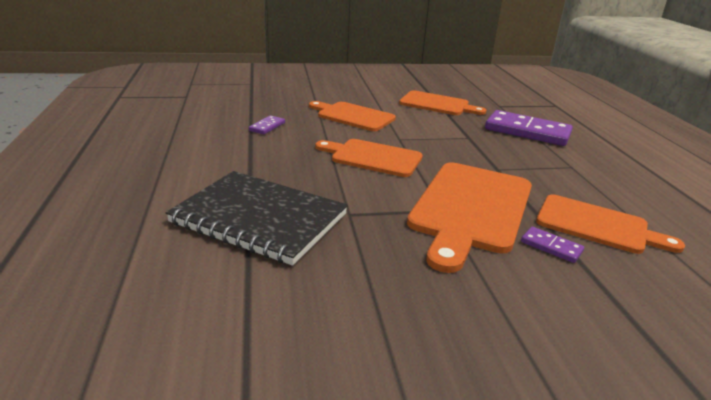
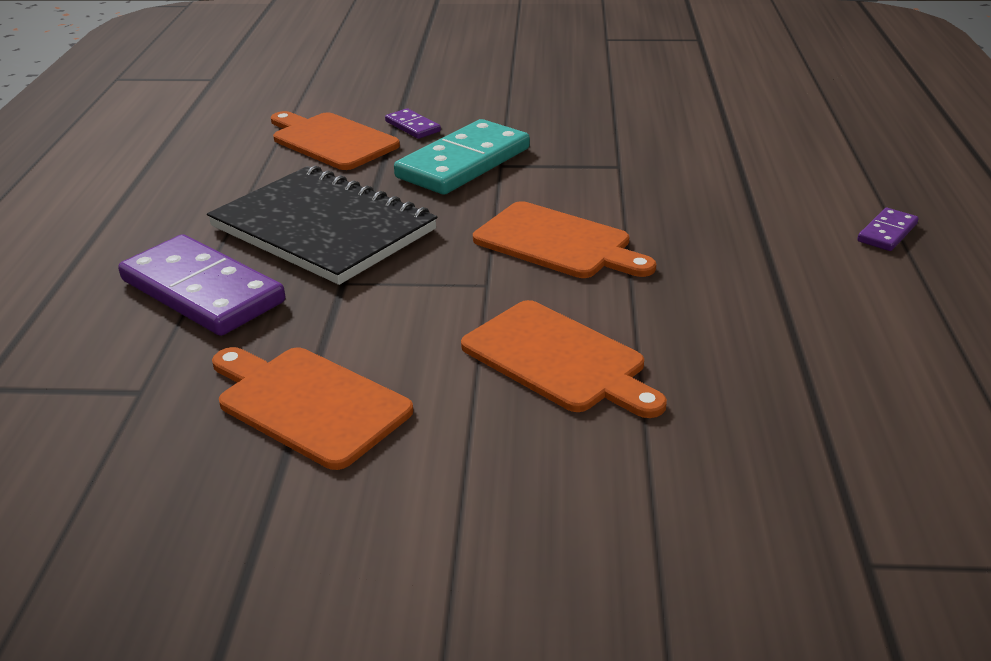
camera: 165 degrees left, 5 degrees up
black notebook [166,171,348,266] -> black notebook moved to [207,166,437,285]
purple domino [249,115,285,134] -> purple domino moved to [857,208,919,251]
orange cutting board [407,162,532,273] -> turquoise domino [394,119,530,195]

